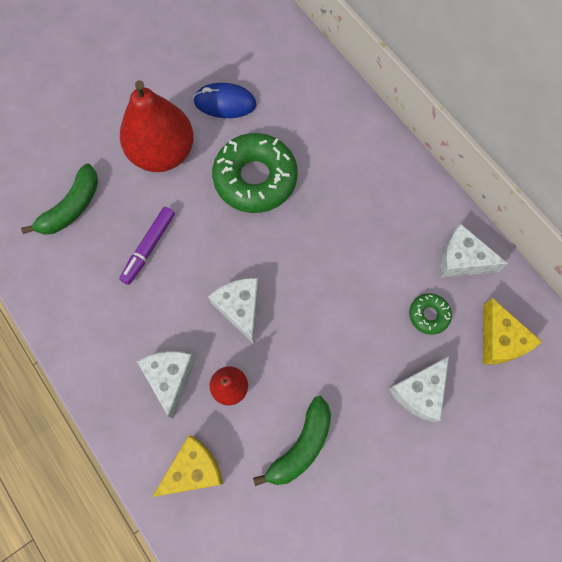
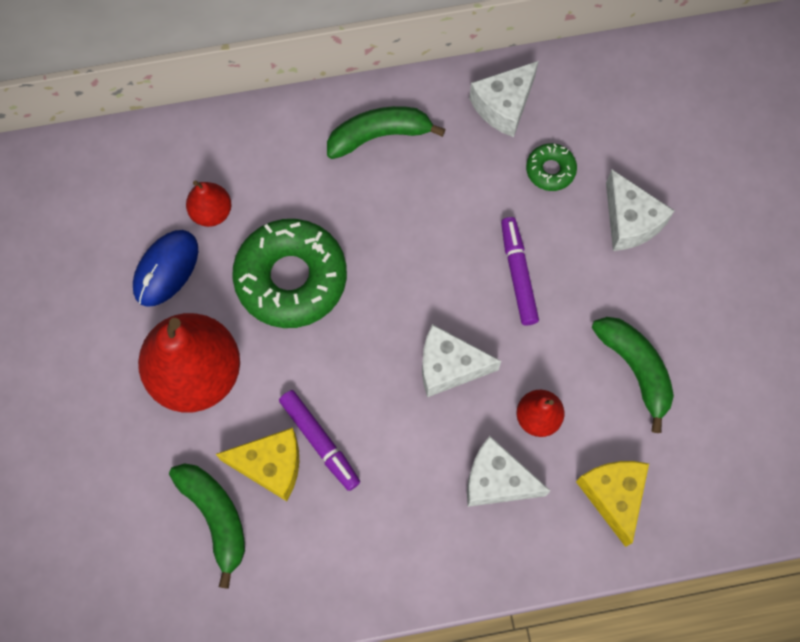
camera: 65 degrees left, 0 degrees up
yellow cheese [483,298,542,364] -> yellow cheese moved to [216,428,299,501]
none -> red pear [186,181,231,227]
none -> green banana [327,106,445,159]
none -> purple marker [501,217,539,326]

